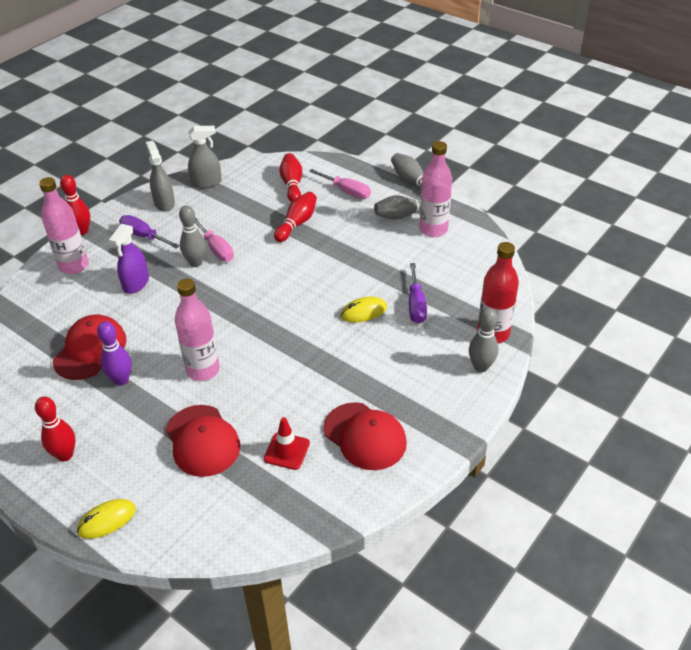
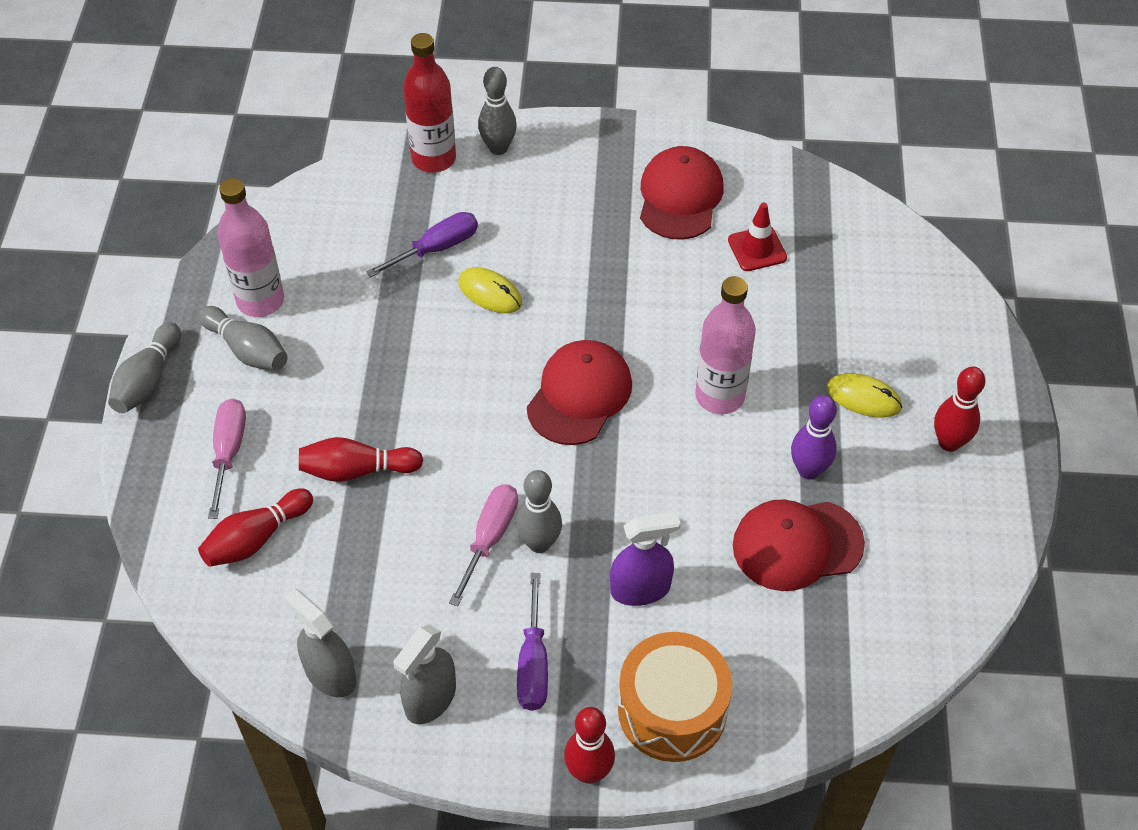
camera: 125 degrees left, 10 degrees up
pink bottle [39,177,88,274] -> orange drum [618,632,733,762]
yellow mouse [77,499,136,539] -> yellow mouse moved to [827,373,902,418]
red cap [166,405,240,477] -> red cap moved to [527,340,632,445]

